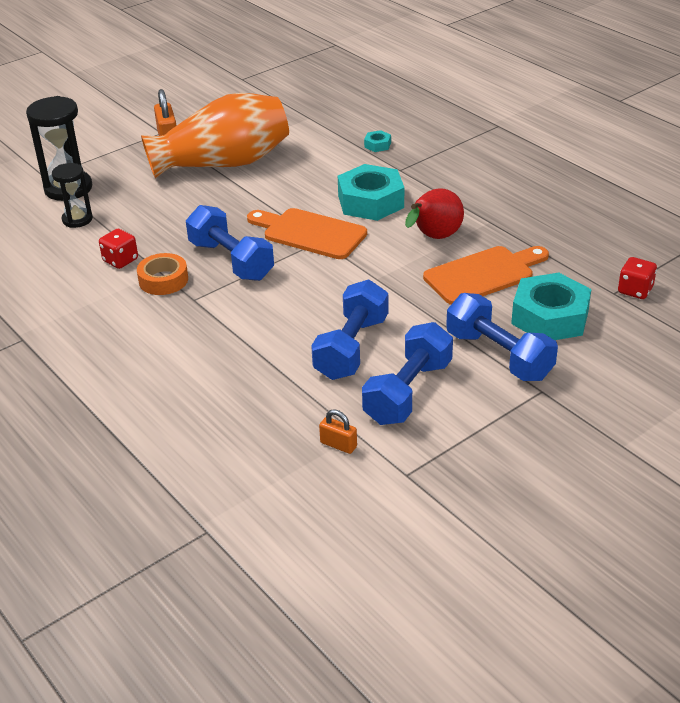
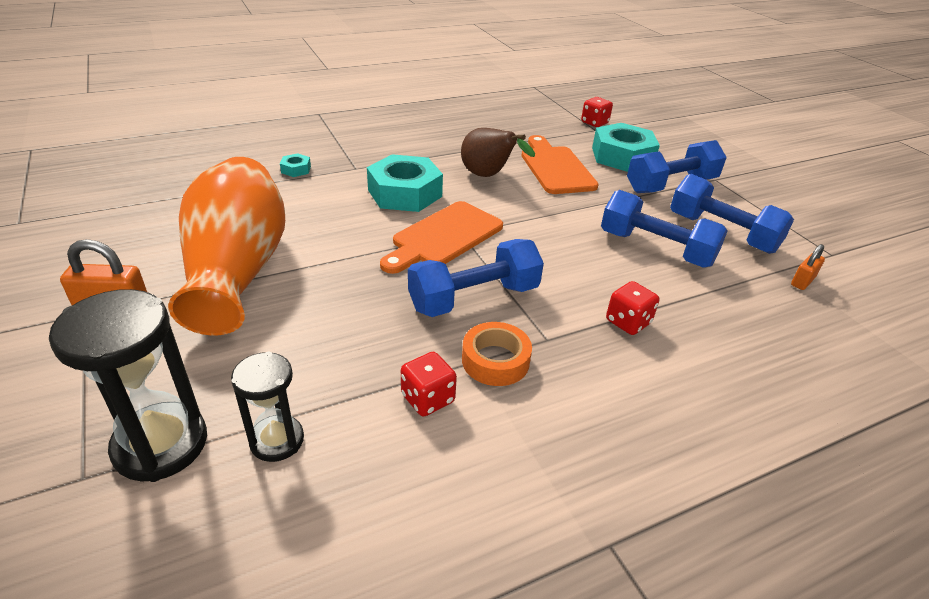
camera: 80 degrees left, 0 degrees up
red pear [405,188,464,239] -> brown pear [461,128,535,177]
none -> red dice [606,281,659,335]

